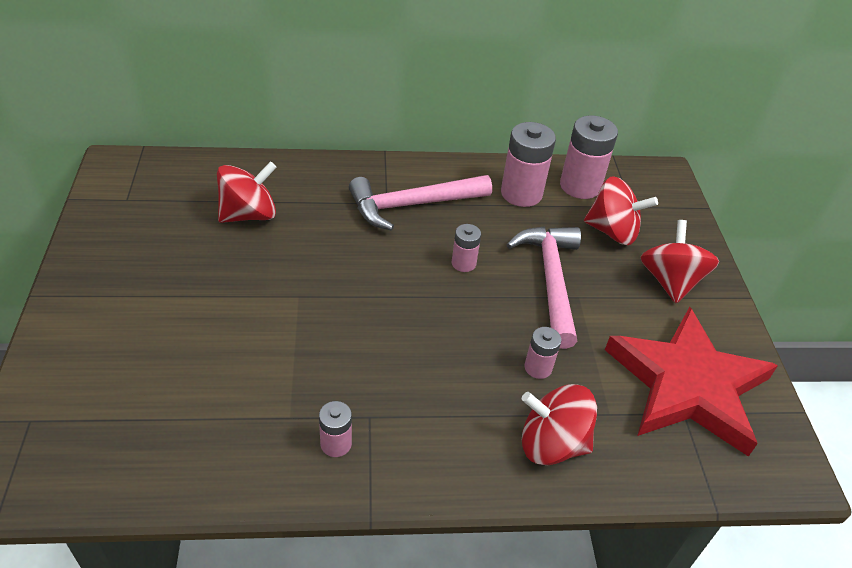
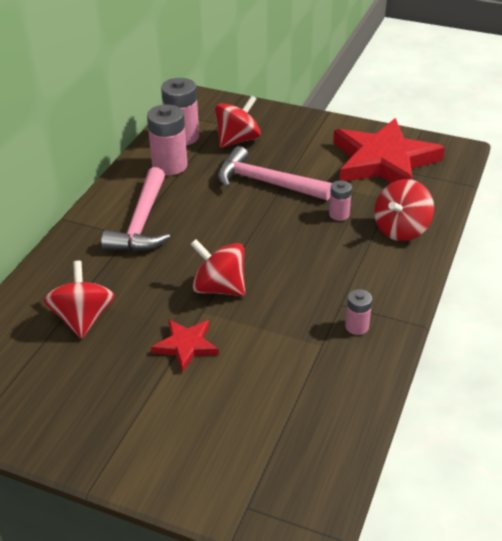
camera: 60 degrees left, 5 degrees down
pink battery [451,224,481,272] -> none
red spinning top [640,220,719,303] -> red spinning top moved to [190,239,245,296]
none -> red star [151,319,219,372]

